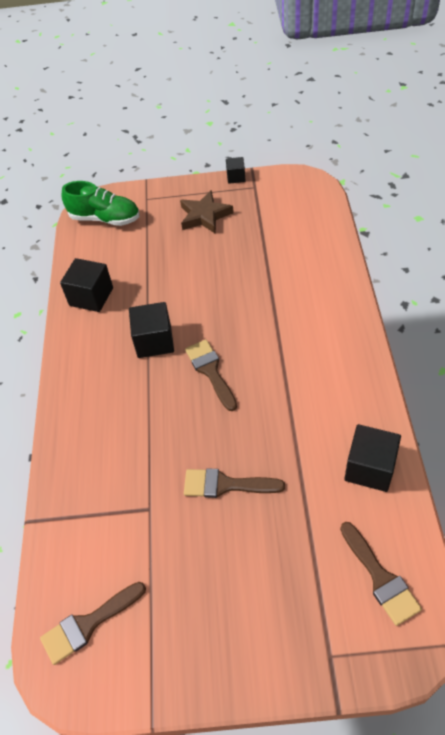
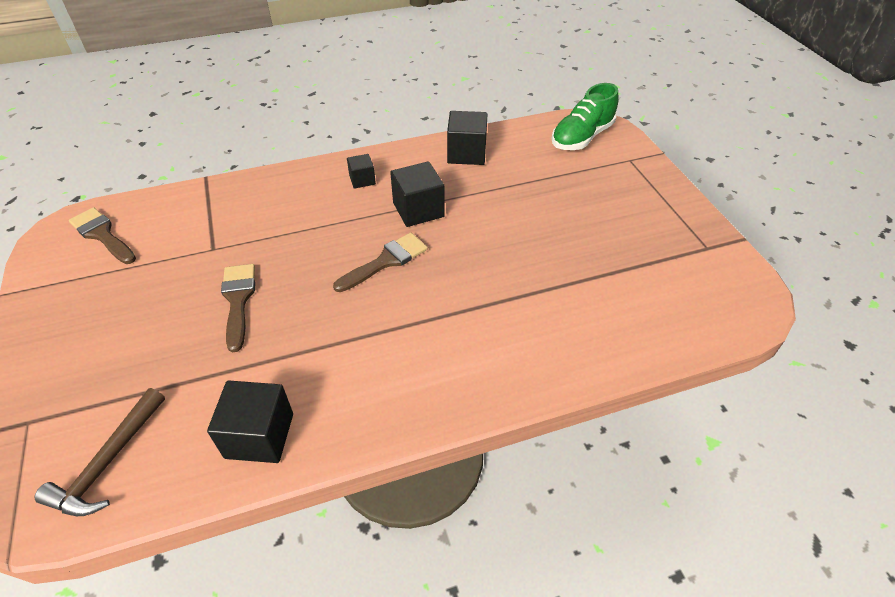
camera: 70 degrees right, 5 degrees down
green shoe [61,181,139,226] -> green shoe turned 45 degrees clockwise [552,83,619,150]
brown star [180,190,234,234] -> none
black cube [226,157,245,184] -> black cube moved to [347,154,376,189]
brown brush [340,522,422,626] -> brown hammer [35,388,165,516]

